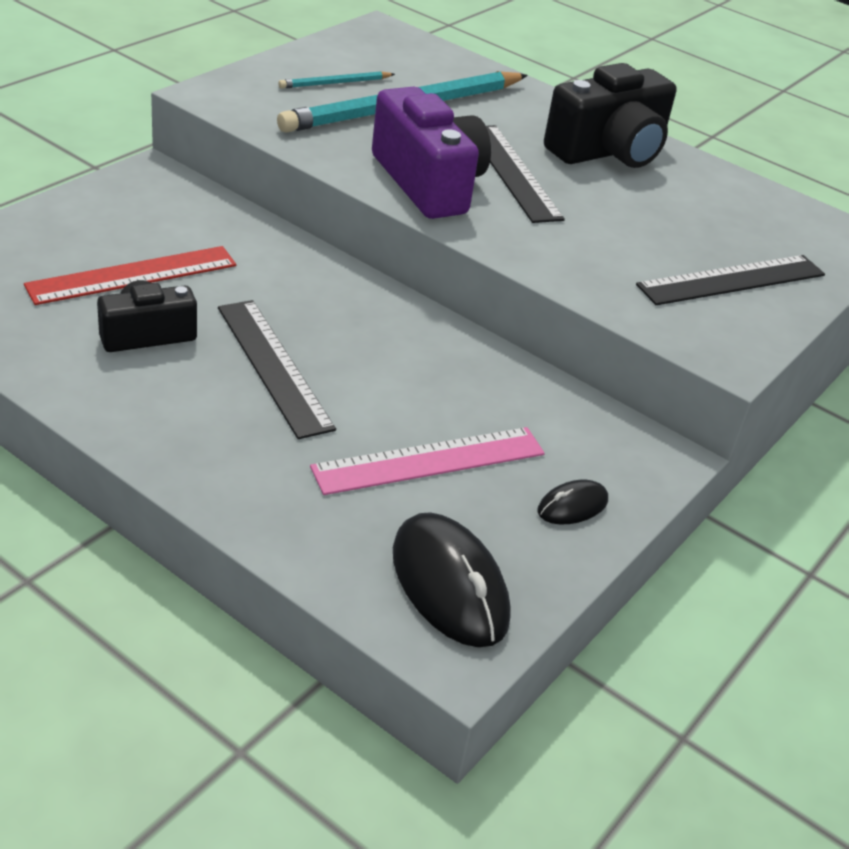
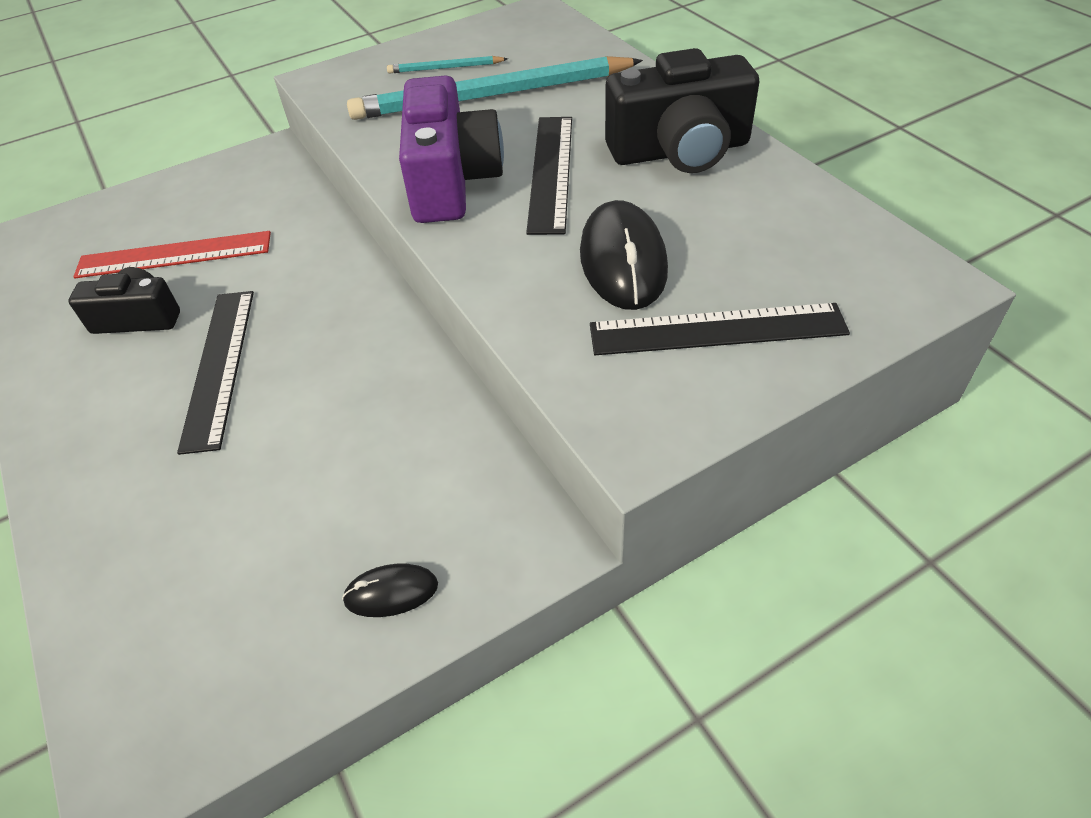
camera: 30 degrees right, 10 degrees up
pink ruler [310,427,545,495] -> none
black mouse [393,512,511,647] -> black mouse moved to [580,200,668,310]

